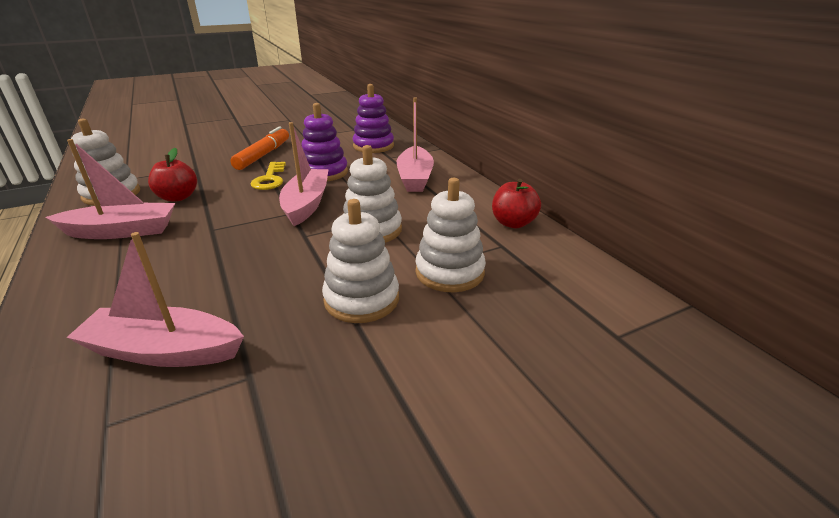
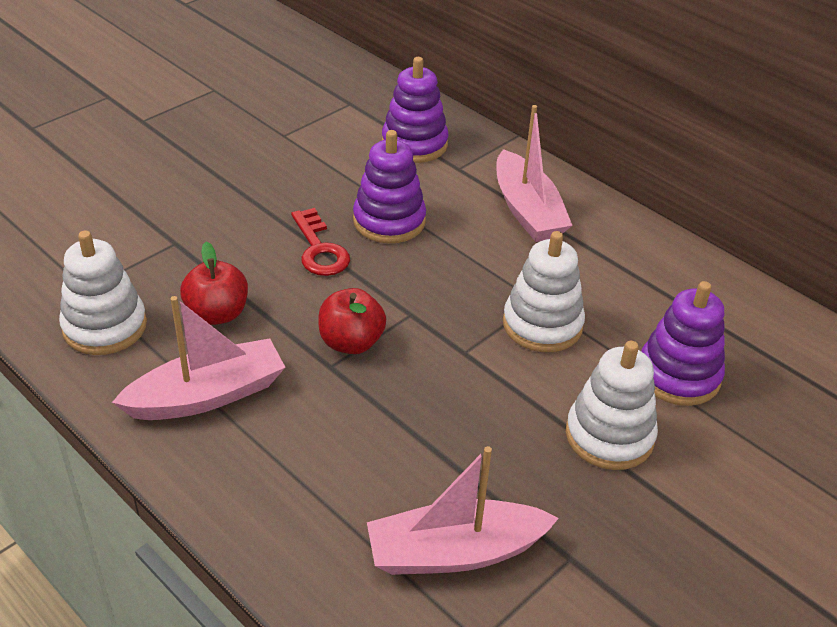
camera: 20 degrees left, 10 degrees up
orange marker [230,126,289,170] -> none
yellow key [250,162,286,190] -> red key [291,208,350,276]
pink boat [279,122,328,226] -> none
white stacking toy [415,178,486,292] -> purple stacking toy [641,281,725,406]
red apple [492,179,541,228] -> red apple moved to [318,288,386,354]

